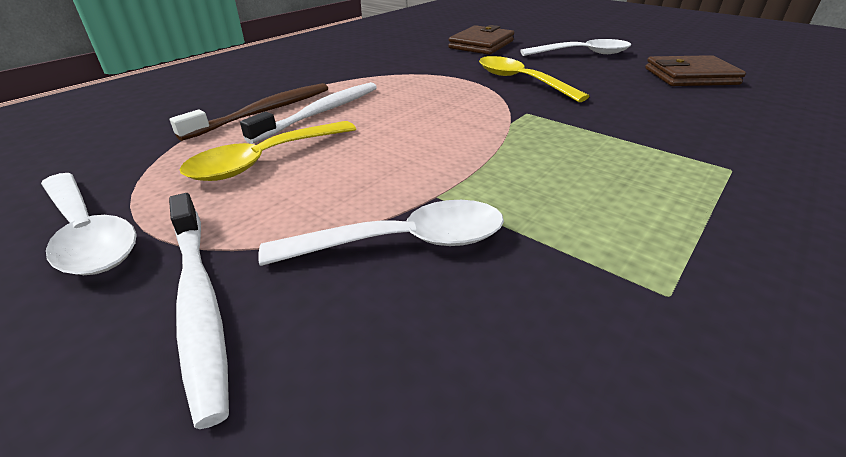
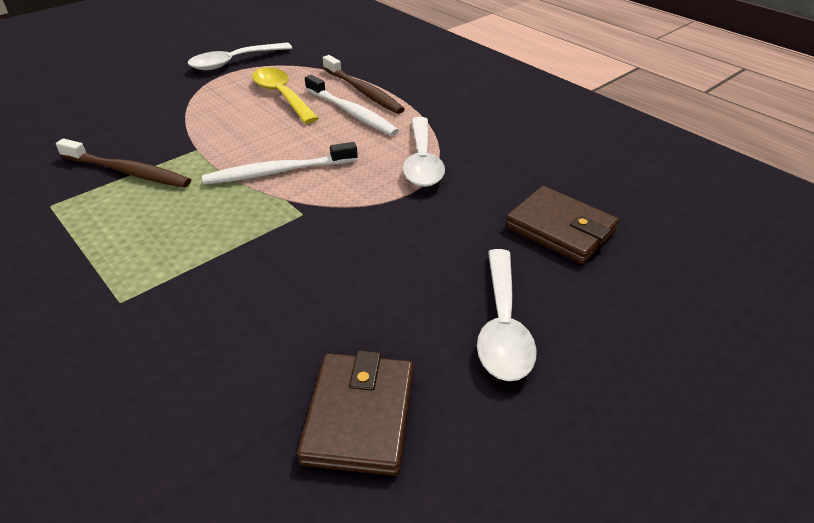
camera: 100 degrees right, 5 degrees up
white toothbrush [169,193,229,429] -> white toothbrush moved to [202,142,358,184]
white spoon [258,200,504,266] -> white spoon moved to [403,117,445,187]
yellow spoon [479,56,590,102] -> none
none -> brown toothbrush [56,138,191,188]

